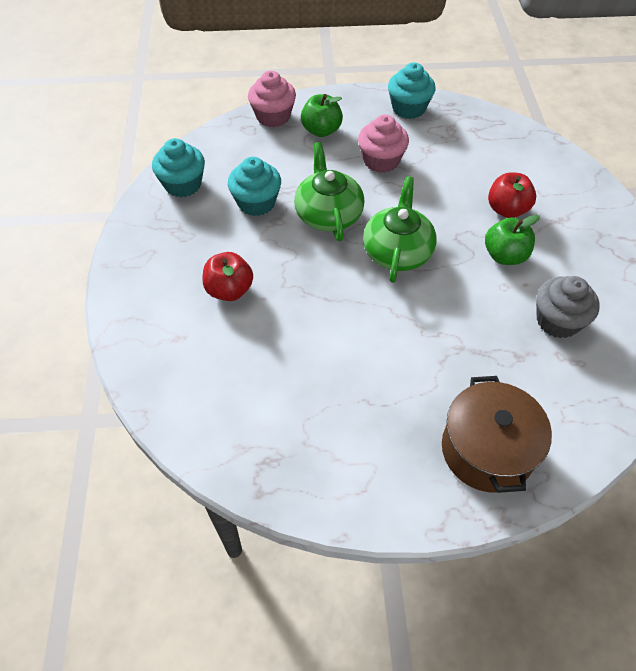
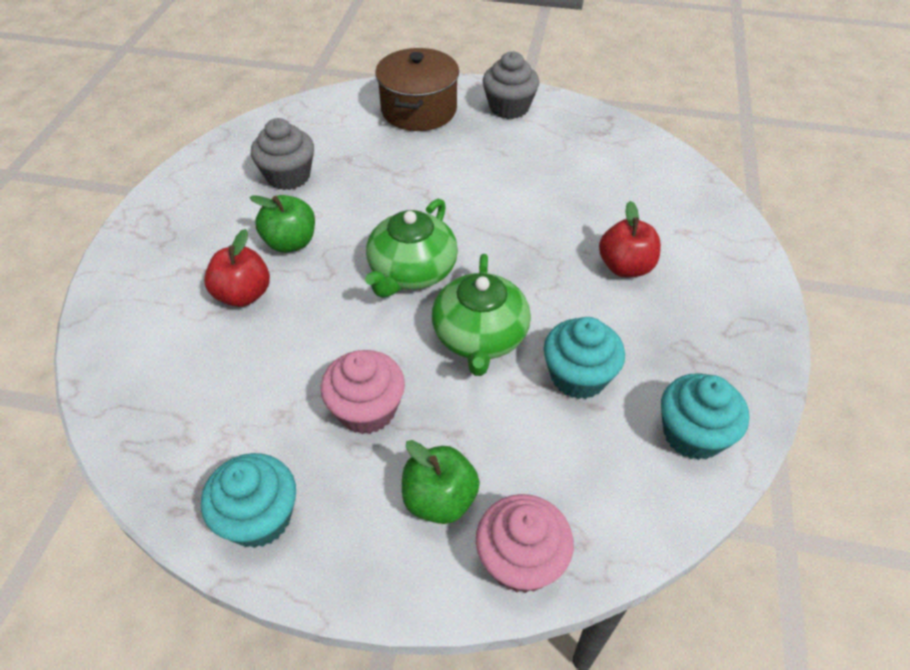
camera: 165 degrees left, 5 degrees down
none -> grey cupcake [483,51,539,119]

